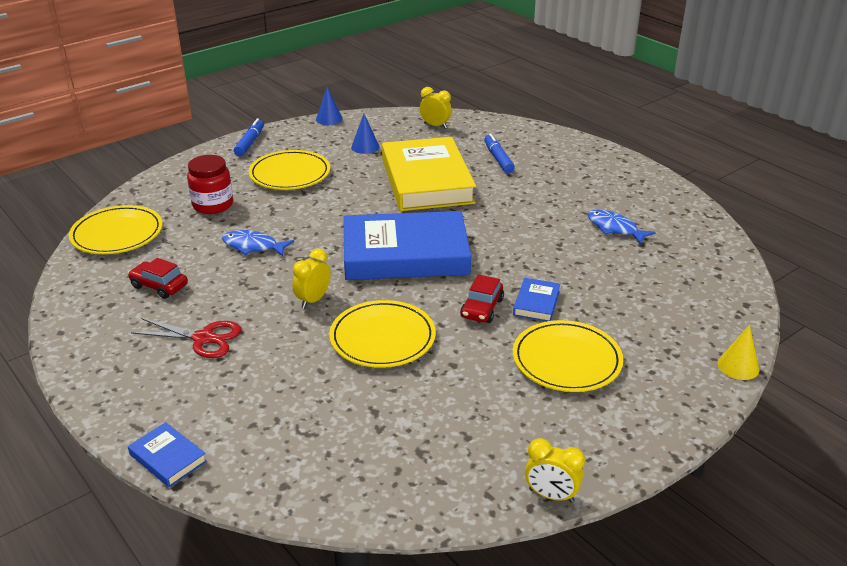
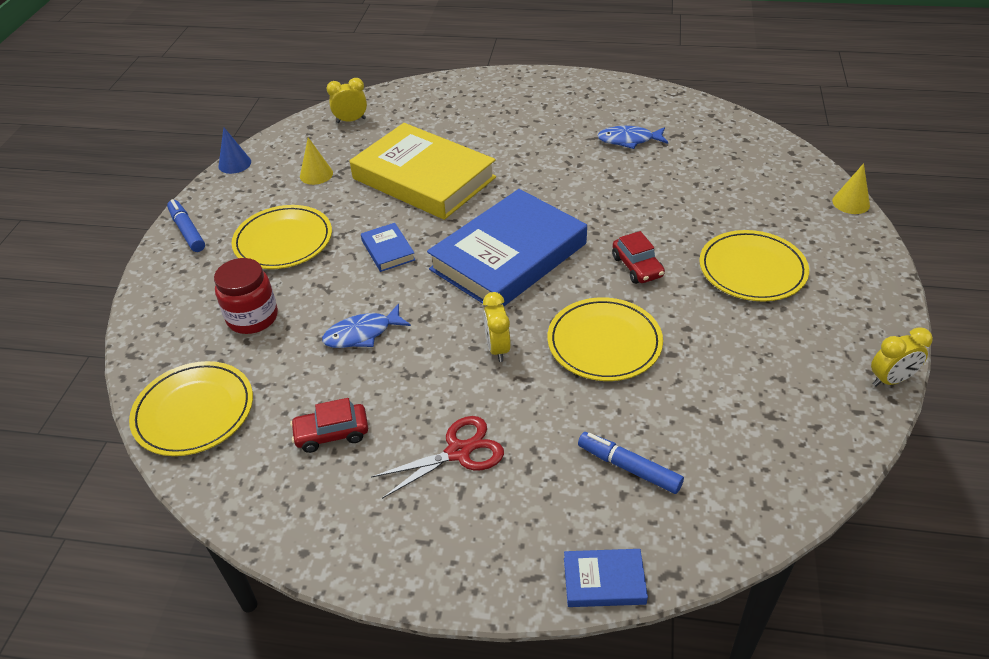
camera: 40 degrees left, 10 degrees up
blue cone [351,114,379,154] -> yellow cone [300,137,333,185]
blue marker [484,134,515,173] -> blue marker moved to [578,432,684,494]
blue book [513,278,560,322] -> blue book moved to [361,223,415,272]

